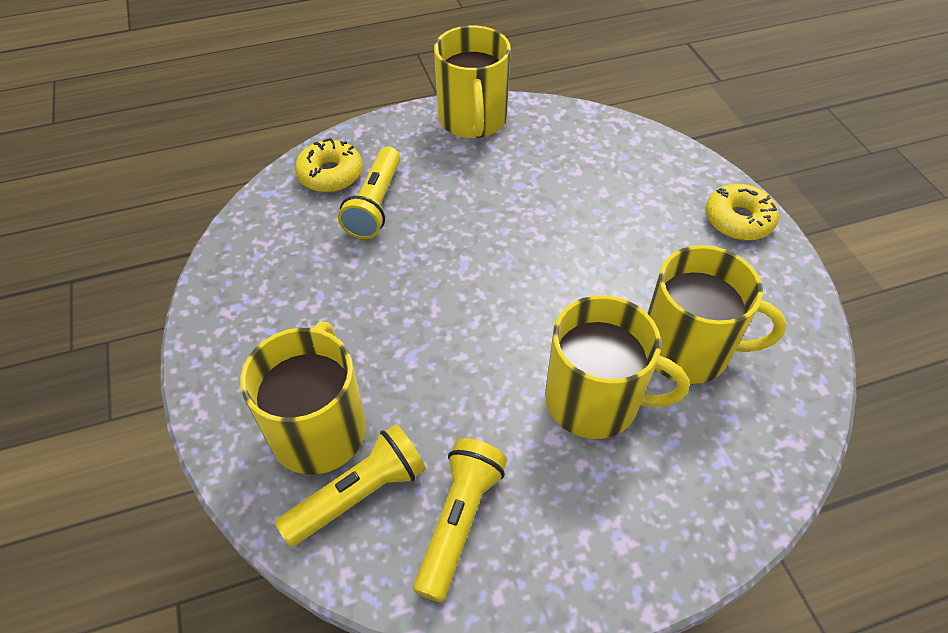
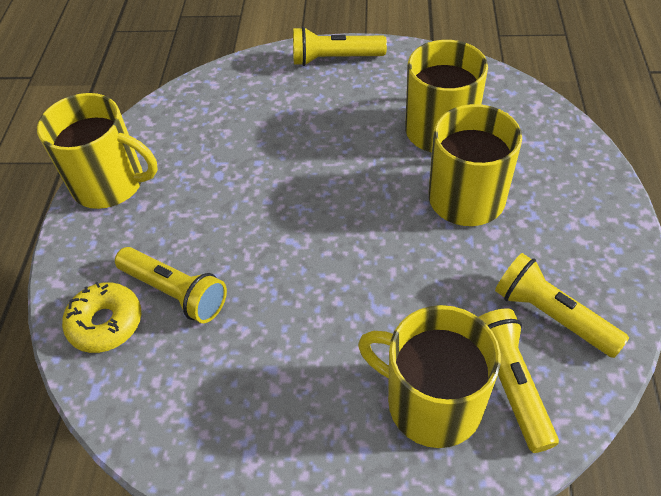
camera: 65 degrees left, 0 degrees up
yellow donut [706,184,779,240] -> yellow flashlight [293,27,387,66]

